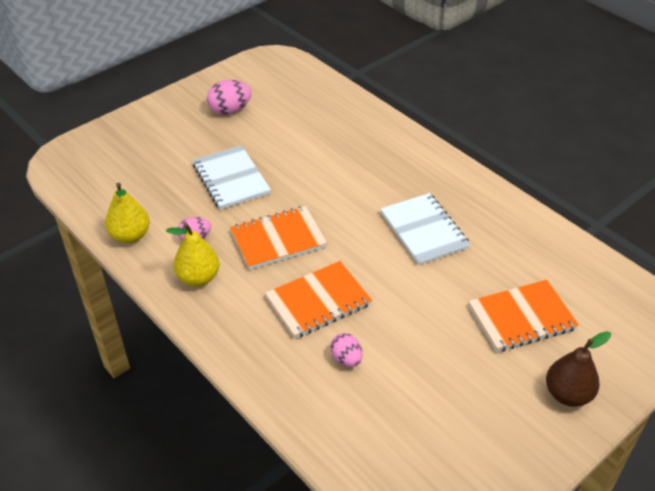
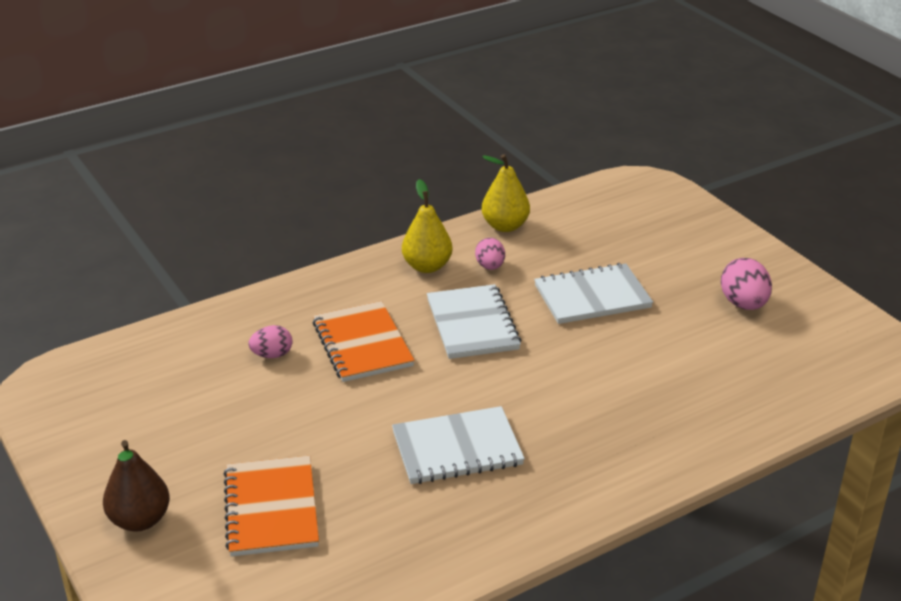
camera: 100 degrees right, 10 degrees down
orange notebook [230,206,327,270] -> white notebook [427,284,521,359]

